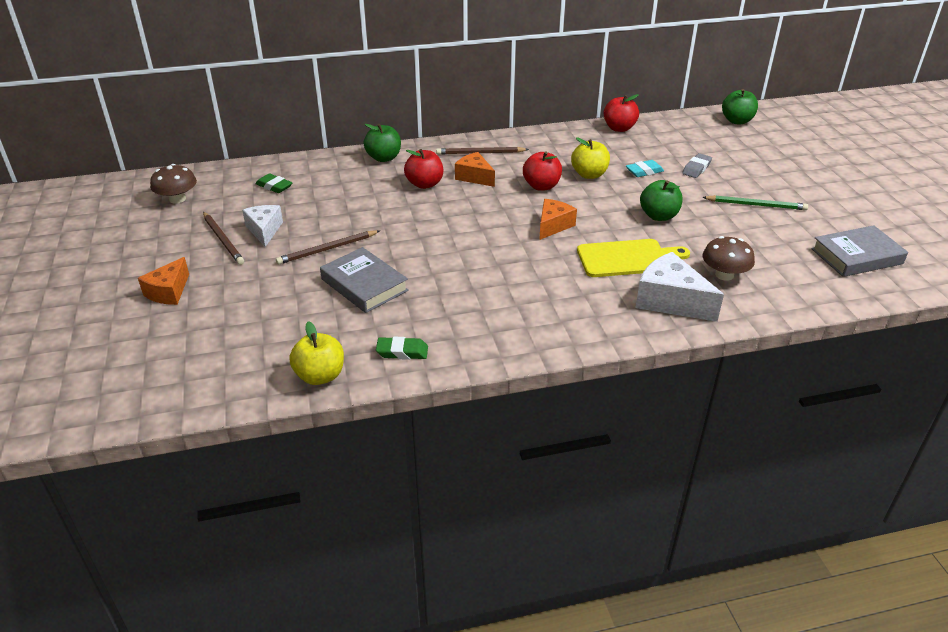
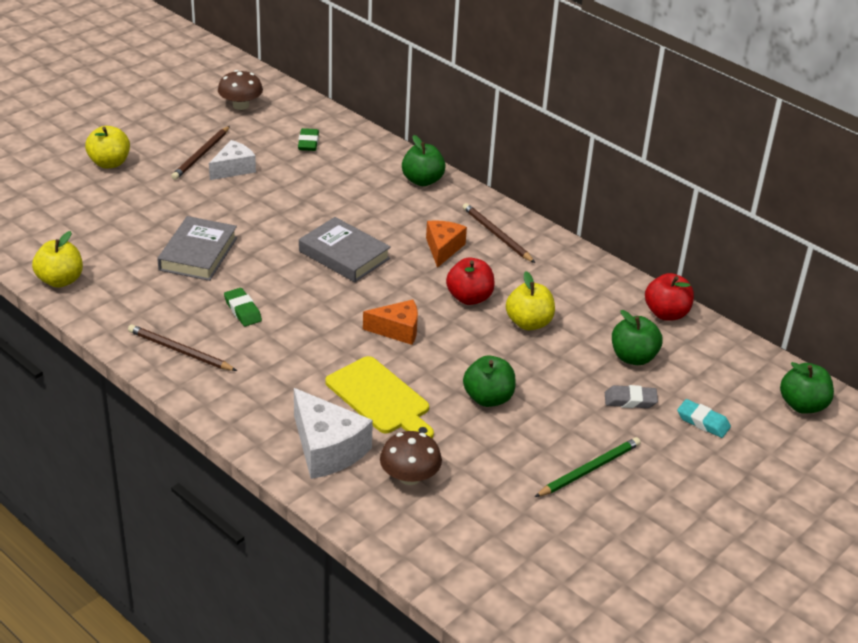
camera: 55 degrees right, 0 degrees up
orange cheese [138,257,189,305] -> yellow apple [85,126,130,169]
brown pencil [276,230,379,265] -> brown pencil moved to [128,325,237,371]
green eraser [376,337,428,360] -> green eraser moved to [224,288,262,326]
red apple [404,149,443,189] -> none
turquoise eraser [626,160,664,177] -> turquoise eraser moved to [677,399,731,438]
white cheese [635,252,724,322] -> white cheese turned 135 degrees clockwise [294,388,373,479]
green pencil [702,195,808,210] -> green pencil turned 105 degrees counterclockwise [535,437,641,497]
grey book [811,225,908,277] -> grey book moved to [299,217,391,282]
none -> green apple [612,310,663,365]

